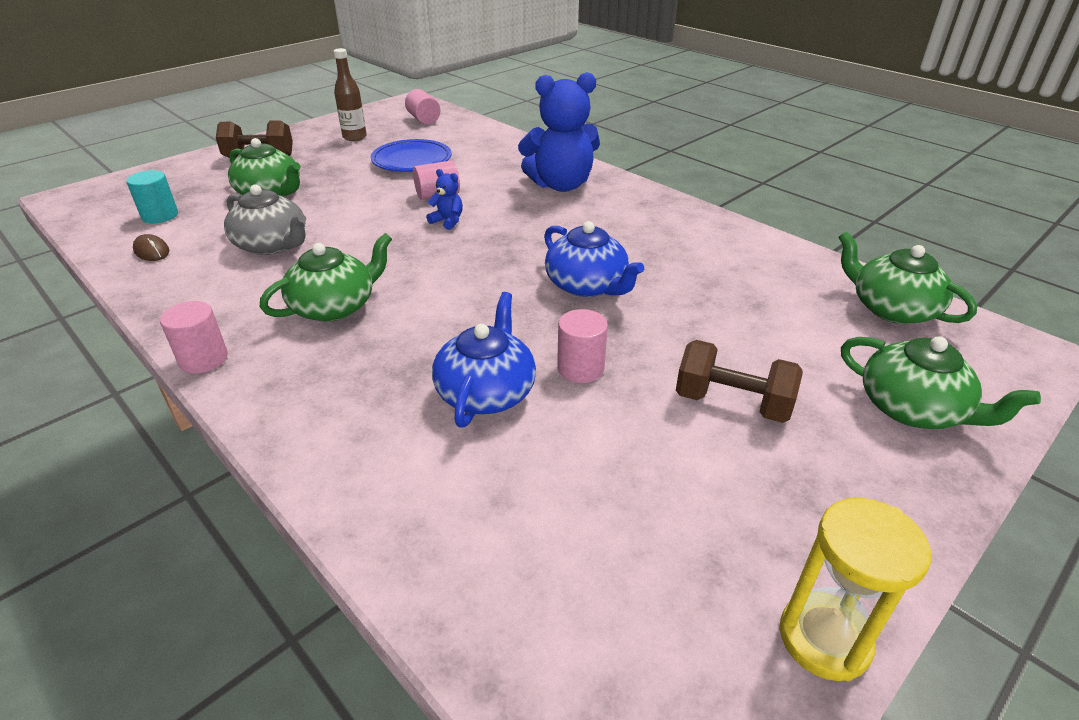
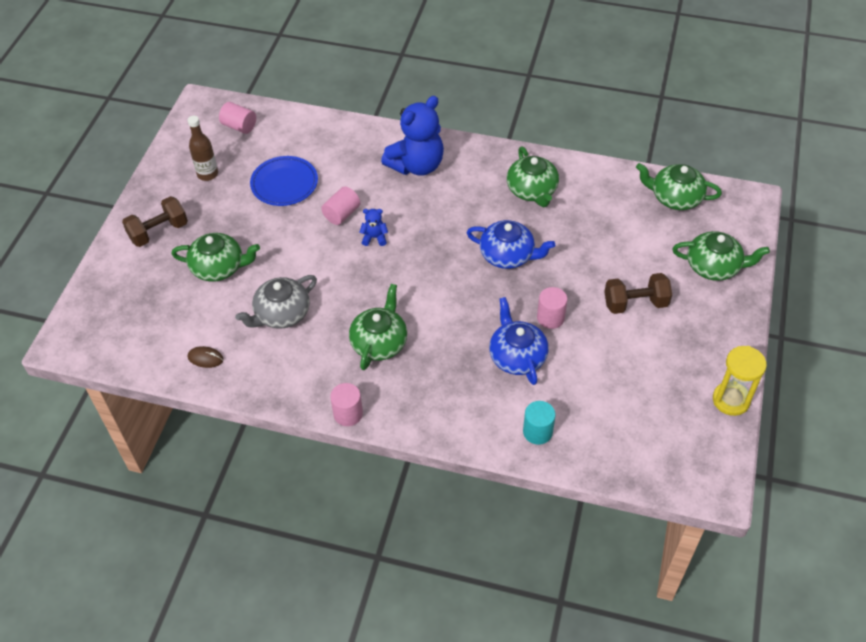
camera: 30 degrees left, 15 degrees up
turquoise cylinder [126,170,178,223] -> turquoise cylinder moved to [523,401,556,445]
grey teapot [224,184,306,255] -> grey teapot turned 135 degrees clockwise [235,275,317,329]
none -> green teapot [507,146,559,207]

